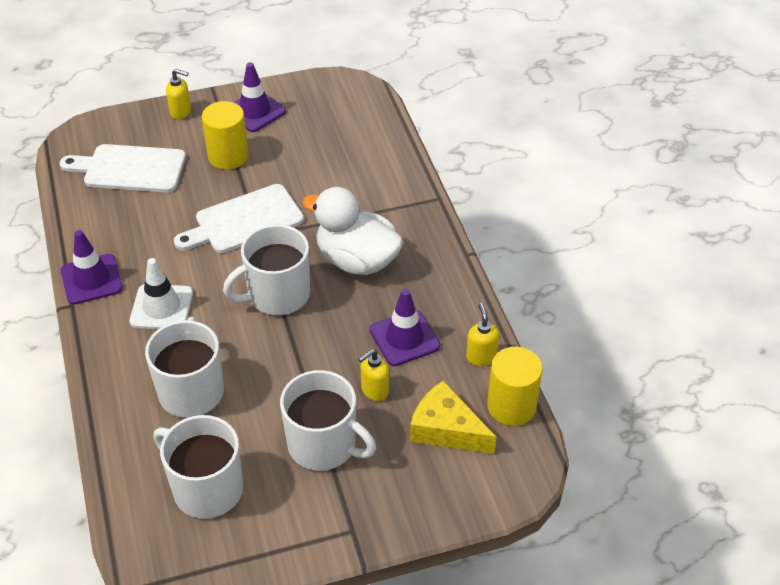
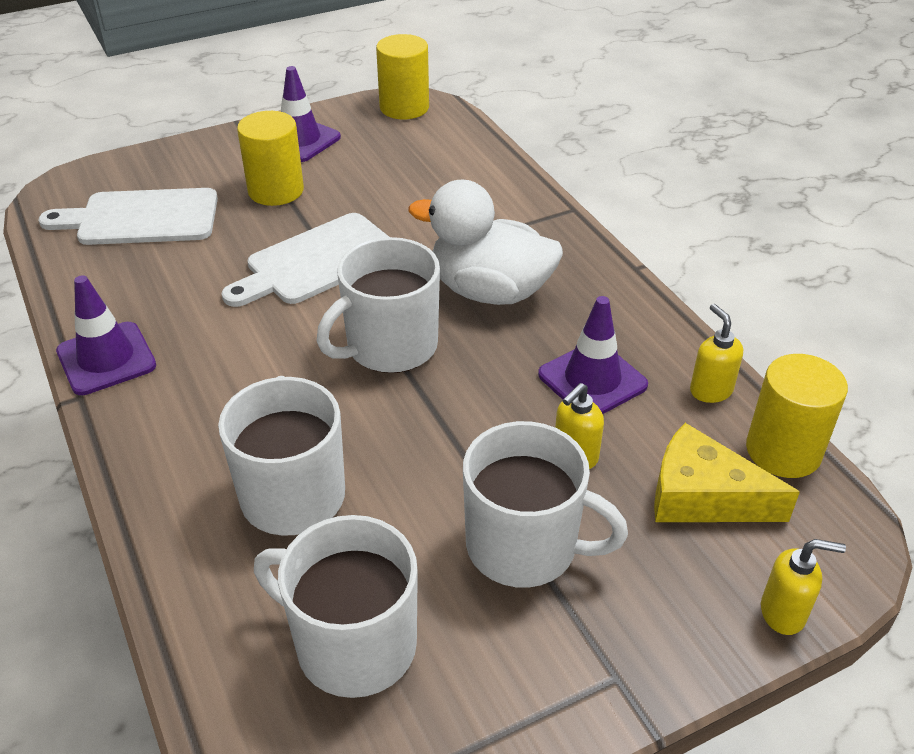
camera: 10 degrees left, 5 degrees down
white traffic cone [130,258,193,329] -> none
yellow soap dispenser [166,69,191,119] -> yellow soap dispenser moved to [761,539,846,635]
none -> yellow cylinder [376,34,429,119]

